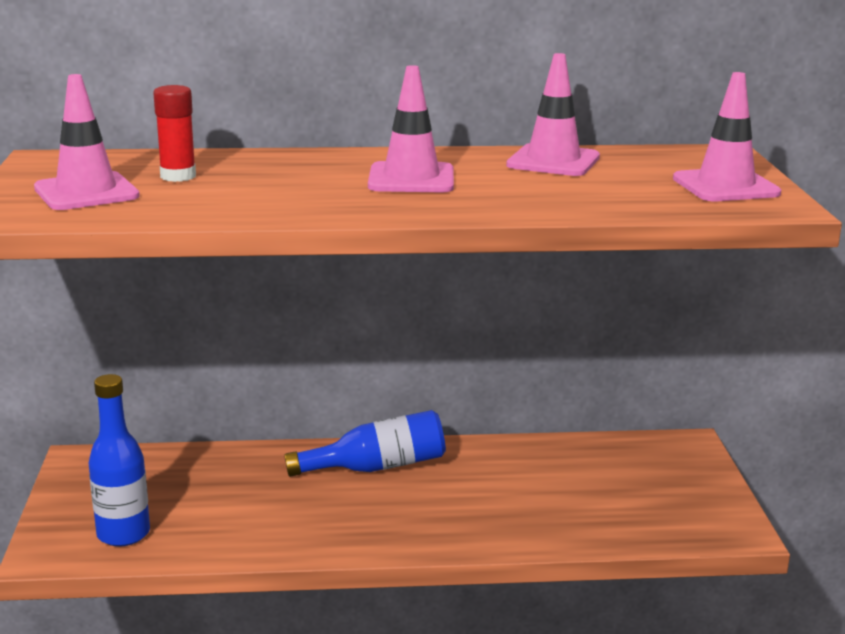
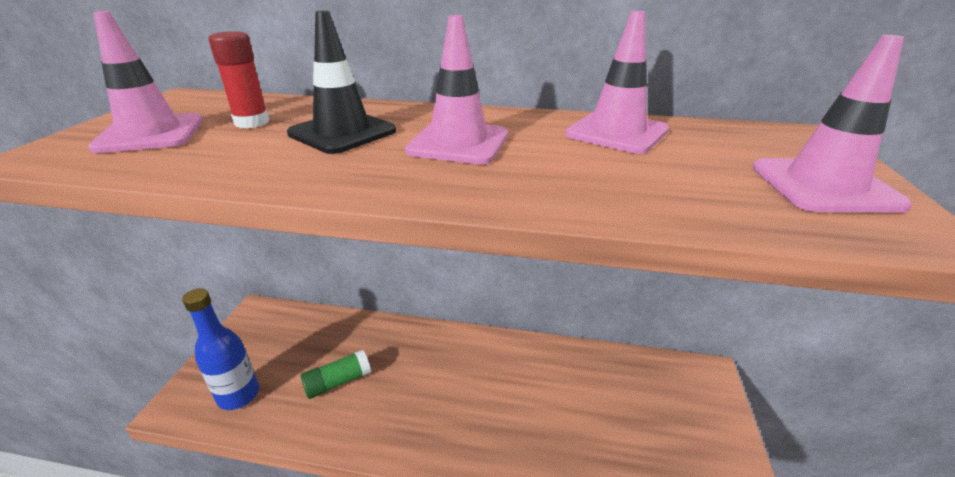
camera: 15 degrees right, 10 degrees up
blue bottle [284,410,446,477] -> none
none -> black traffic cone [287,10,396,154]
none -> green glue stick [300,350,371,399]

